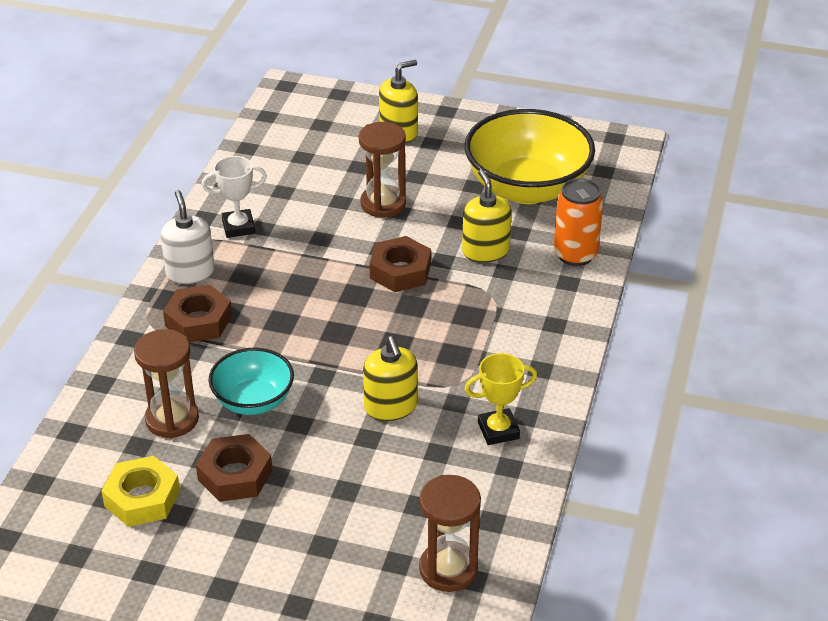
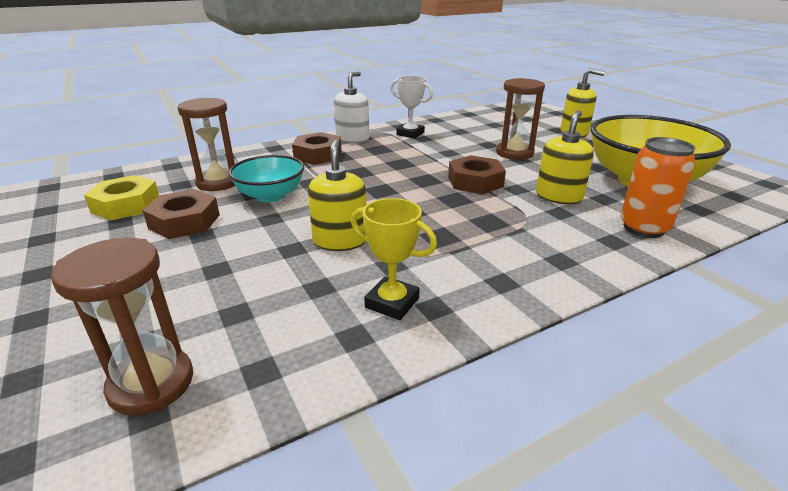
camera: 45 degrees right, 10 degrees down
yellow soap dispenser [363,336,418,421] -> yellow soap dispenser turned 150 degrees clockwise [308,140,367,251]

